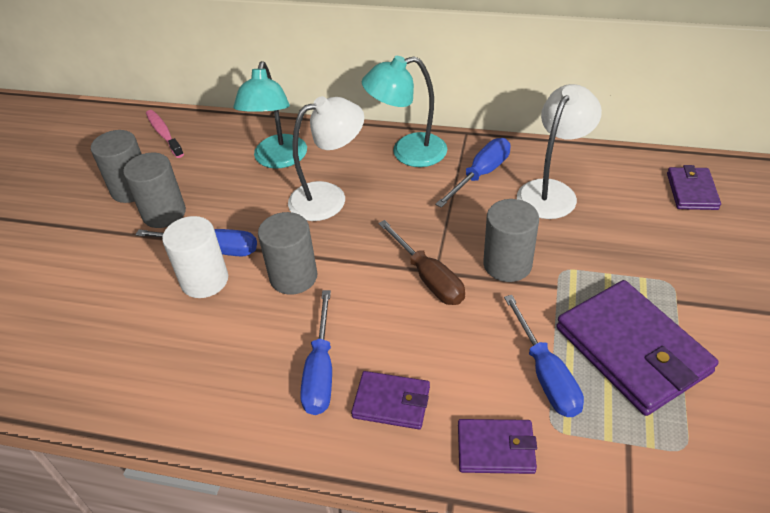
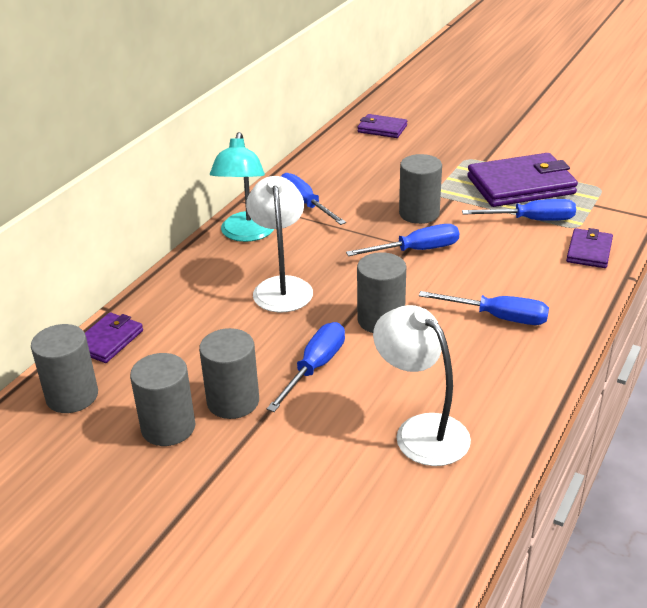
camera: 75 degrees left, 10 degrees down
pink toothbrush [146,110,184,158] -> grey cylinder [31,324,98,413]
white cylinder [162,216,228,298] -> none
turquoise lamp [233,61,307,168] -> none
purple wallet [351,371,430,429] -> purple wallet moved to [85,312,143,363]
brown screwdriver [378,220,465,305] -> blue screwdriver [346,224,459,256]
white lamp [517,84,602,219] -> white lamp moved to [373,305,471,466]

